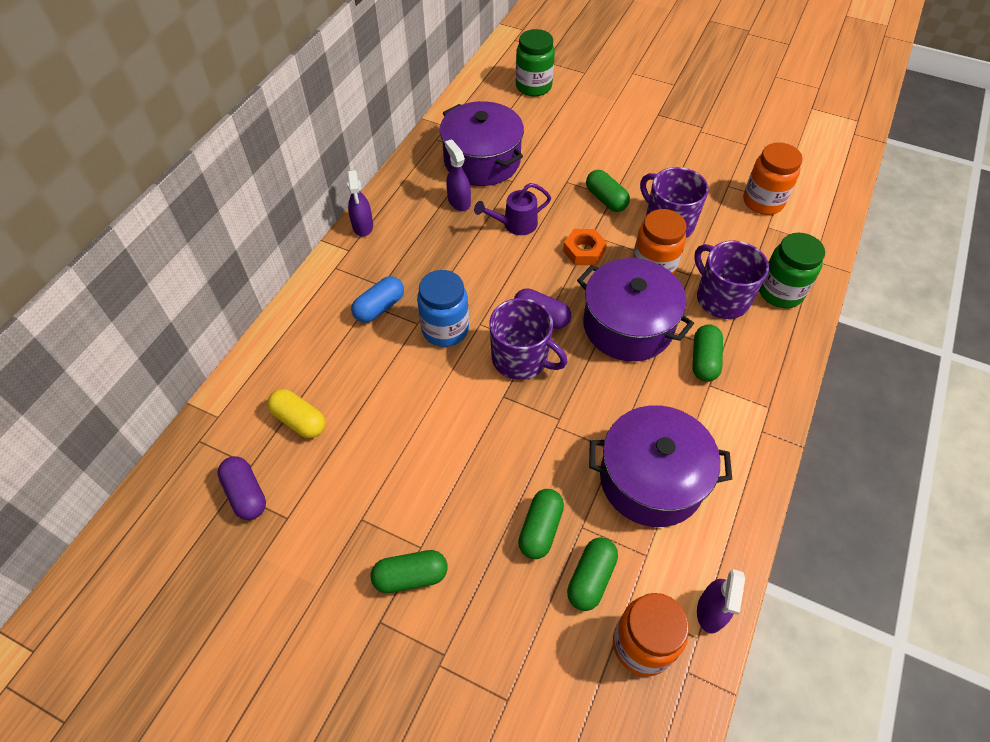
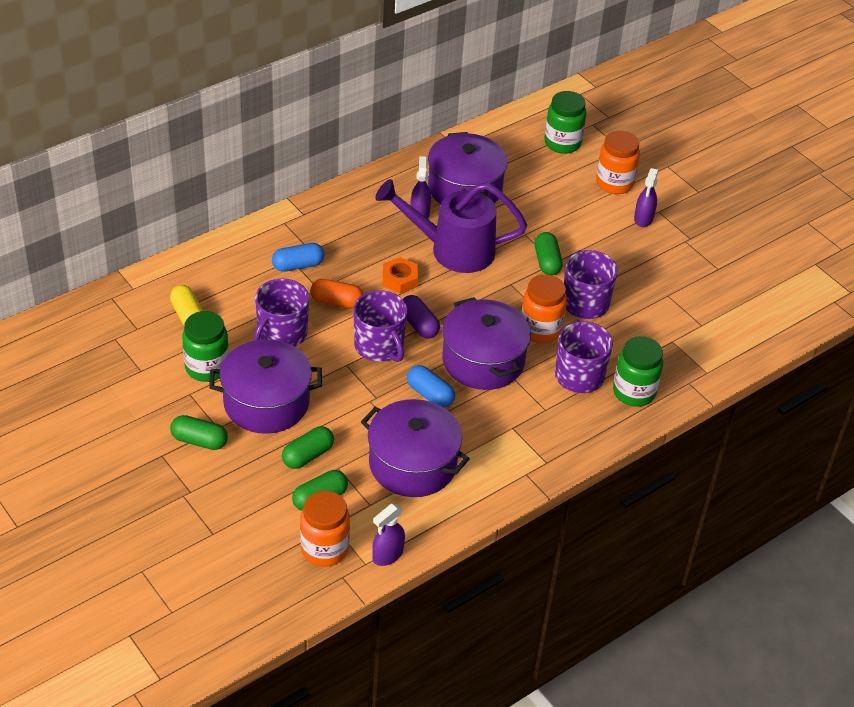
camera: 25 degrees right, 10 degrees down
purple capsule [217,456,266,520] -> none
purple spray bottle [347,170,373,237] -> purple spray bottle moved to [634,168,658,227]
blue jar [417,270,469,347] -> orange capsule [310,279,363,309]
purple watering can [474,183,551,235] -> purple watering can [375,179,527,273], size x1.97
orange nut [563,229,607,265] -> orange nut moved to [383,257,418,293]
green capsule [692,324,723,382] -> none
orange jar [743,142,803,215] -> orange jar moved to [596,131,640,194]
none -> green jar [182,311,229,382]
none -> purple pot [209,339,322,434]
none -> purple mug [253,279,309,347]
none -> blue capsule [407,365,455,408]

